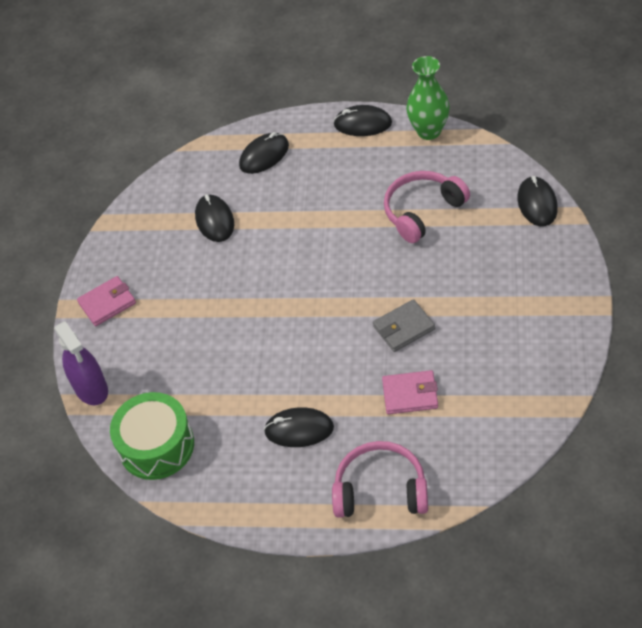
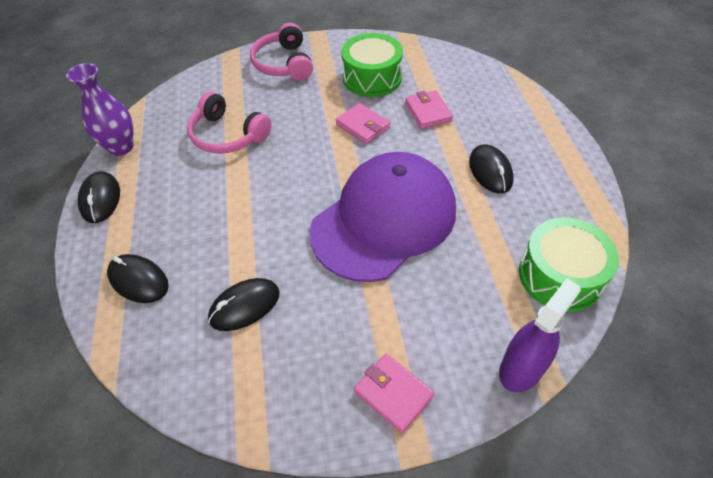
camera: 110 degrees left, 0 degrees up
pink headphones [332,441,428,518] -> pink headphones moved to [250,23,313,81]
grey wallet [373,299,435,352] -> pink wallet [336,103,390,144]
green vase [406,56,450,140] -> purple vase [66,63,133,156]
black mouse [517,176,558,226] -> none
none -> purple cap [310,152,456,282]
none -> green drum [341,33,403,97]

